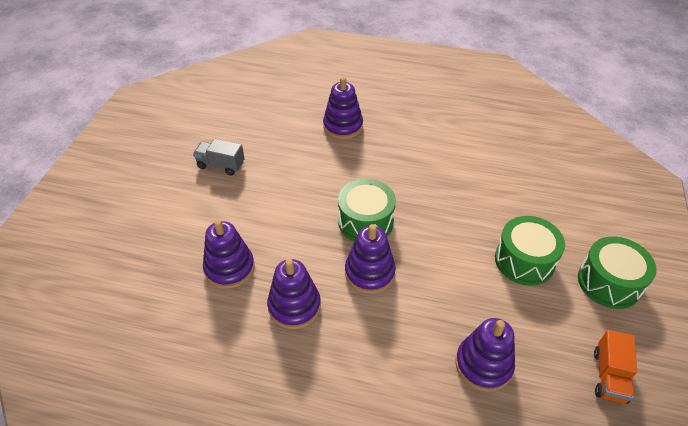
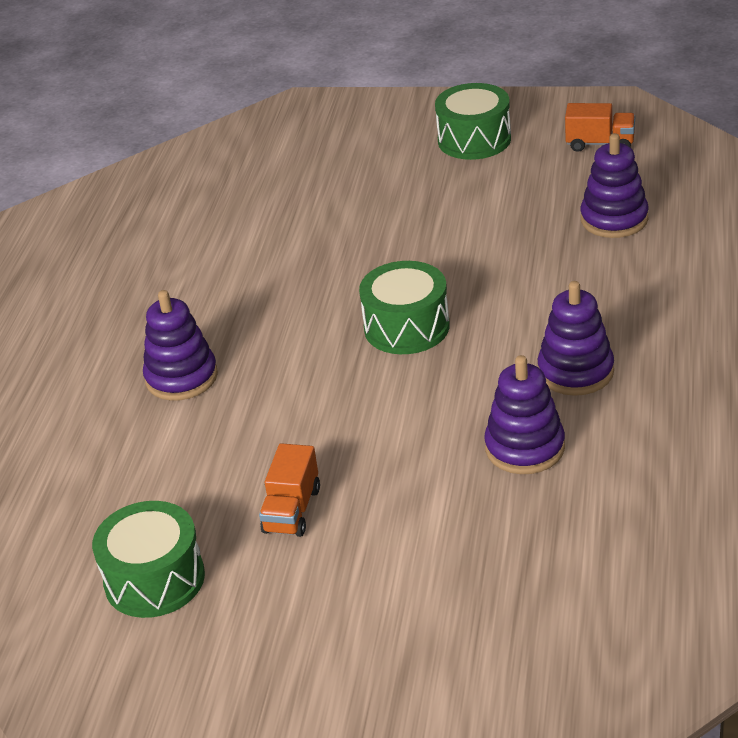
camera: 90 degrees left, 10 degrees down
grey truck [193,139,245,176] -> orange truck [259,443,320,537]
purple stacking toy [345,224,396,294] -> none
green drum [495,216,565,286] -> green drum moved to [92,501,205,618]

